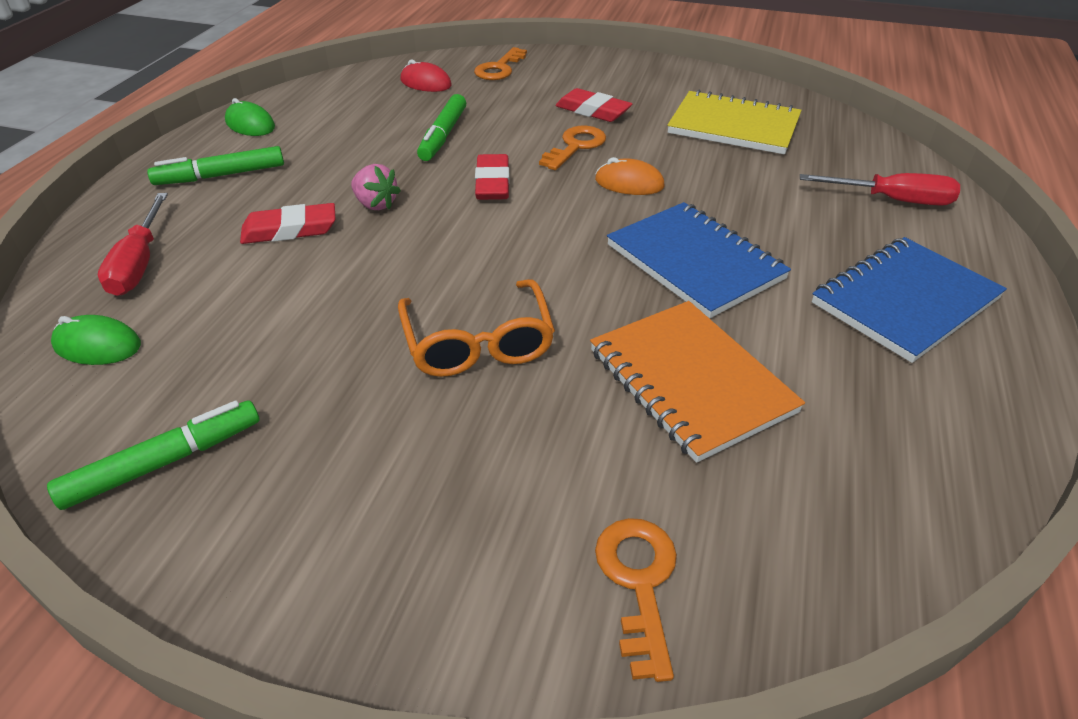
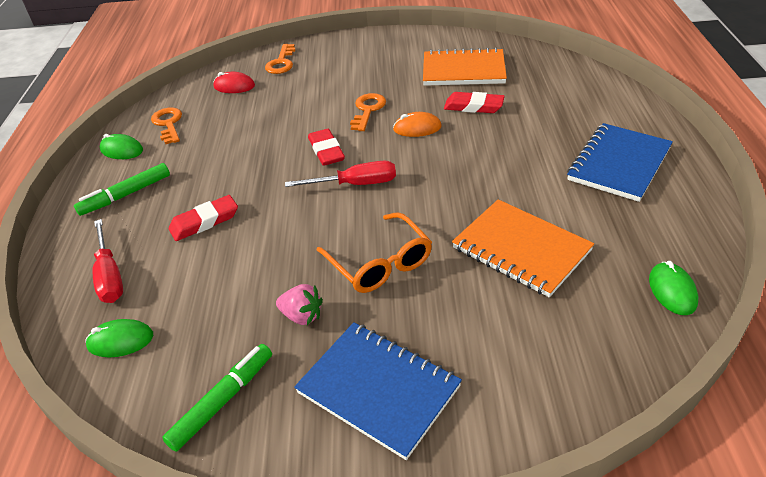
camera: 15 degrees left, 0 degrees up
pink strawberry [351,164,401,210] -> pink strawberry moved to [276,284,323,325]
green marker [417,94,466,161] -> none
red eraser [555,88,632,122] -> red eraser moved to [444,92,505,113]
orange key [595,518,677,682] -> orange key moved to [151,108,182,144]
blue notebook [607,202,791,319] -> blue notebook moved to [294,322,462,460]
yellow notebook [667,89,802,154] -> orange notebook [423,48,507,86]
red screwdriver [800,173,960,206] -> red screwdriver moved to [285,161,396,187]
none -> green mouse [649,261,698,315]

